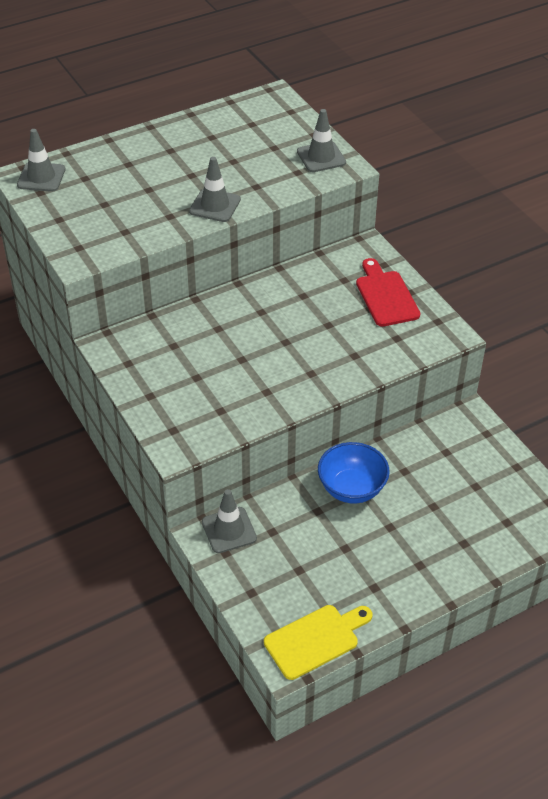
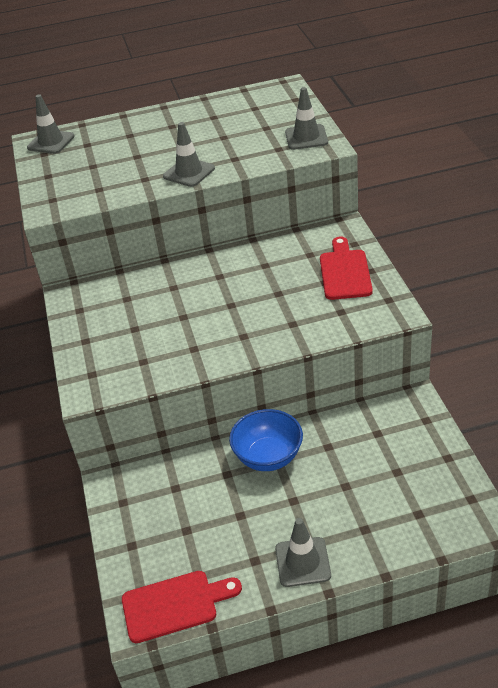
camera: 20 degrees right, 5 degrees down
grey traffic cone [202,489,257,553] -> grey traffic cone moved to [275,518,331,587]
yellow cutting board [264,605,372,680] -> red cutting board [122,571,242,643]

